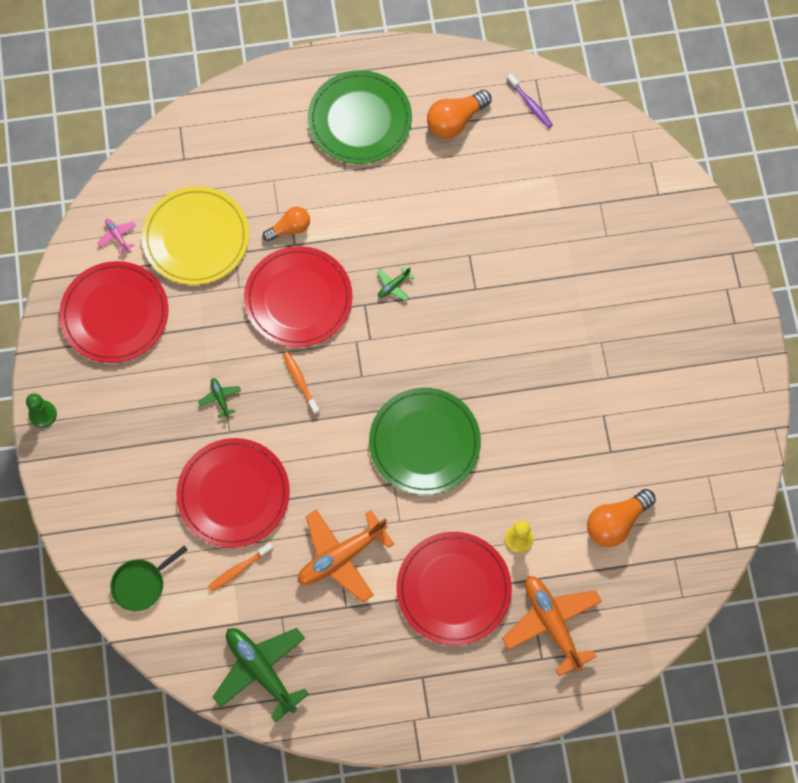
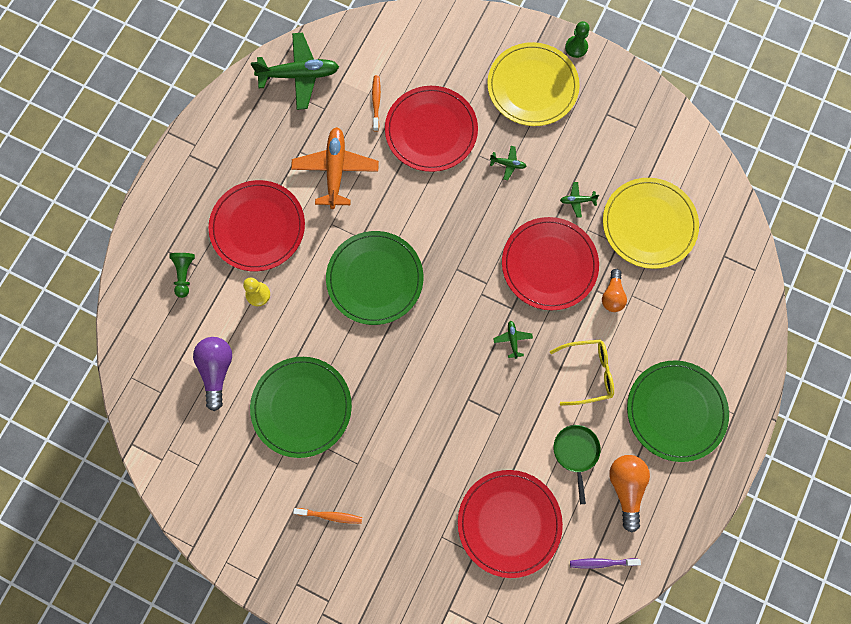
camera: 125 degrees right, 5 degrees up
red plate [59,261,168,363] -> red plate moved to [458,470,563,578]
pink plane [97,219,136,254] -> none
green pan [110,545,188,611] -> green pan moved to [554,425,601,504]
orange toothbrush [283,352,320,415] -> orange toothbrush moved to [293,508,362,524]
orange plane [502,576,602,676] -> green pawn [169,253,195,298]
orange light bulb [587,489,656,547] -> purple light bulb [193,337,232,411]
none -> green plate [250,357,352,458]
none -> yellow plate [487,42,580,126]
none -> yellow glasses [550,339,614,405]
none -> green plane [560,182,599,218]

